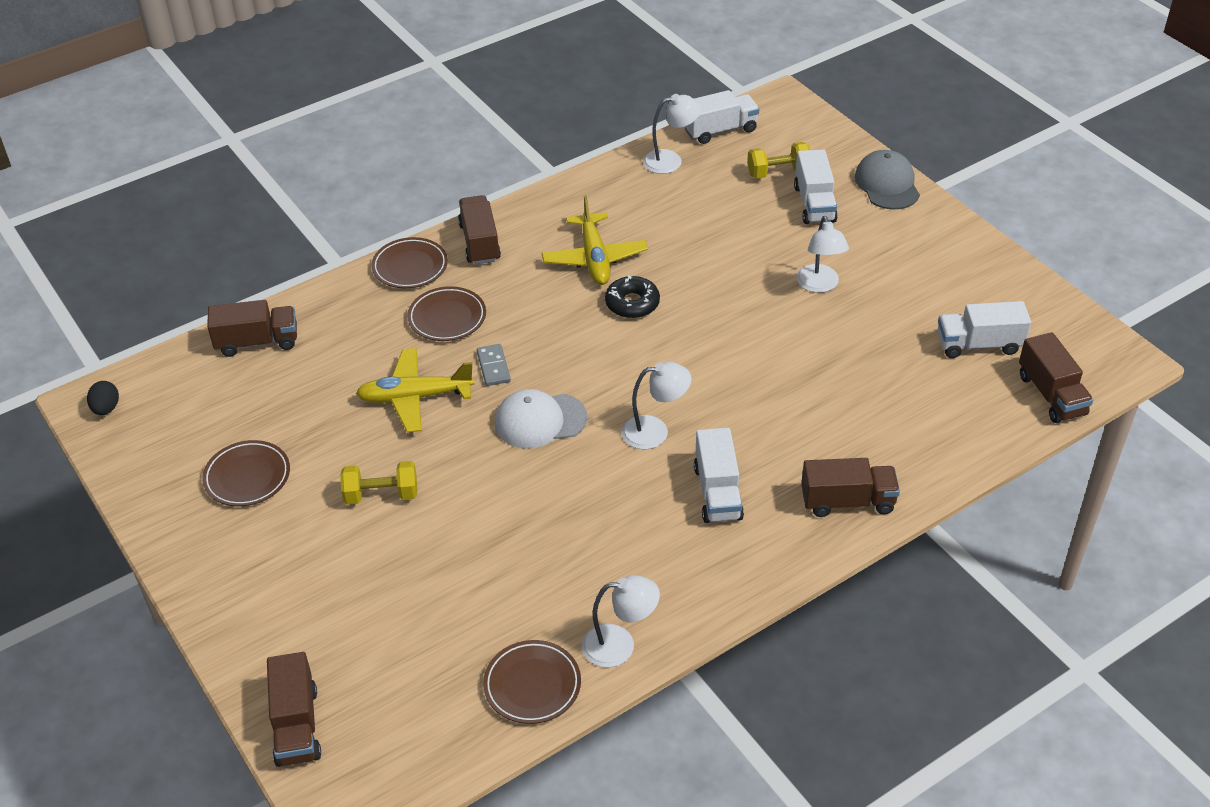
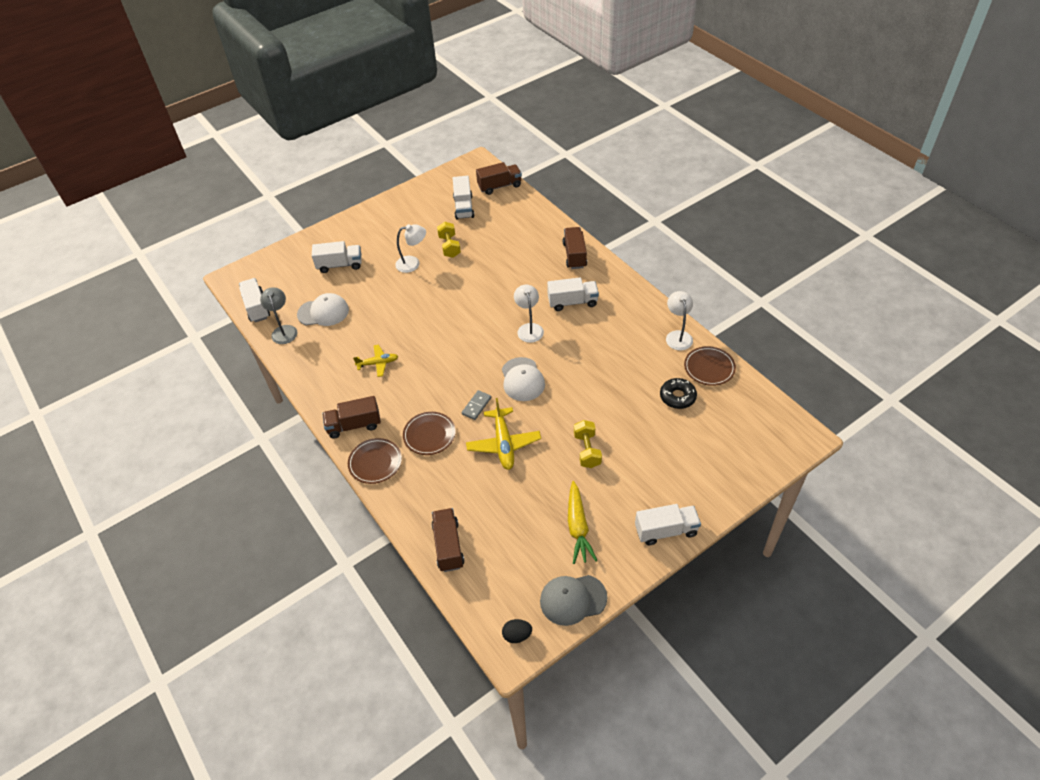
camera: 90 degrees left, 5 degrees up
brown plate [202,440,290,506] -> yellow carrot [568,481,597,564]
brown truck [267,652,321,767] -> none
grey domino [477,344,511,386] -> grey domino turned 45 degrees counterclockwise [462,390,491,420]
yellow plane [542,195,648,285] -> yellow plane [353,345,398,377], size x0.62
black donut [605,276,660,318] -> black donut moved to [660,378,697,409]
white lamp [643,94,701,174] -> grey lamp [260,287,297,344]
yellow dumbbell [747,142,810,179] -> yellow dumbbell moved to [437,222,461,258]
grey cap [854,150,920,210] -> grey cap moved to [540,575,607,626]
none -> white cap [297,293,349,326]
none -> white truck [635,504,701,545]

